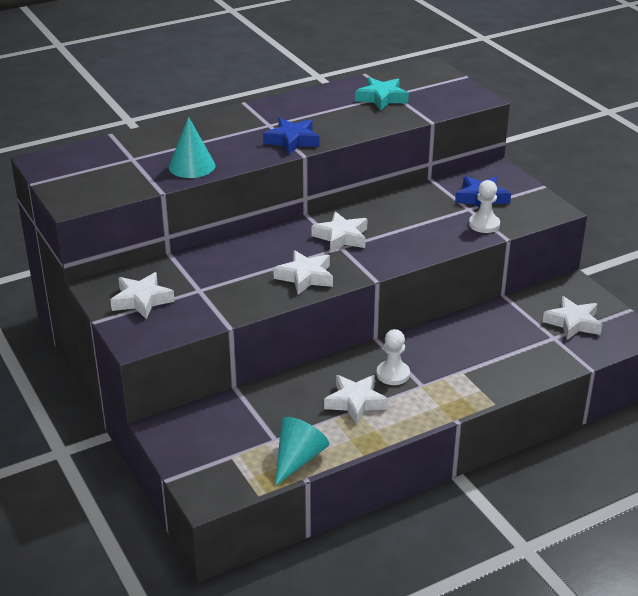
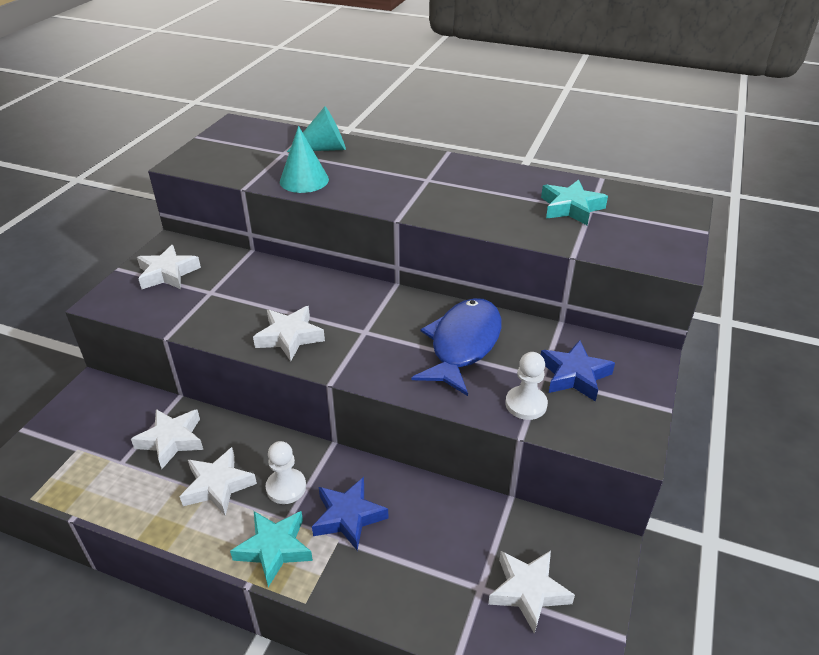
camera: 50 degrees right, 5 degrees up
blue star [263,118,320,155] -> blue star moved to [312,477,389,550]
turquoise cone [275,417,329,486] -> turquoise cone moved to [287,107,346,152]
white star [312,211,367,253] -> white star moved to [131,409,203,469]
none -> turquoise star [230,511,313,587]
none -> blue fish [412,298,501,396]

